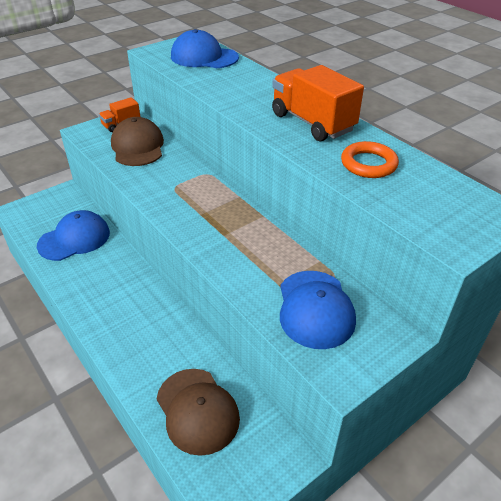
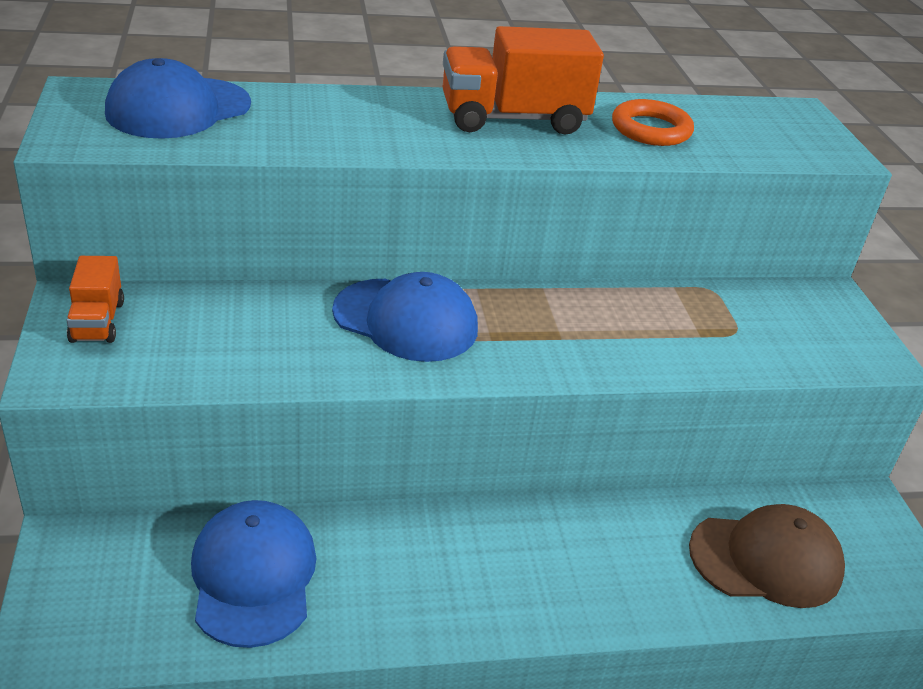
camera: 65 degrees left, 5 degrees down
brown cap [111,117,164,166] -> none
blue cap [280,271,356,349] -> blue cap moved to [332,272,478,362]

